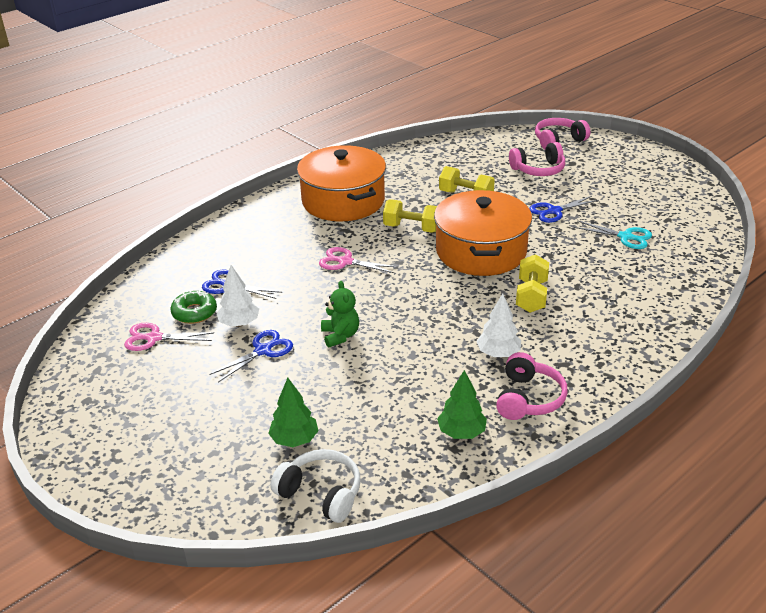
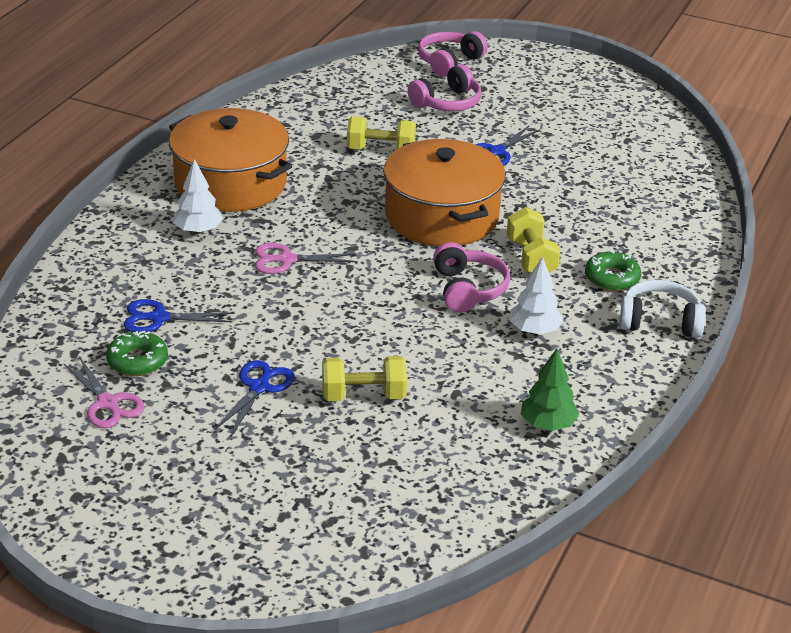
camera: 25 degrees left, 0 degrees up
pink scissors [124,323,214,351] -> pink scissors turned 105 degrees counterclockwise [63,356,145,428]
white tree [217,265,259,327] -> white tree moved to [173,159,223,234]
green tree [268,378,318,447] -> none
white headphones [270,449,361,523] -> white headphones moved to [619,280,705,338]
green teddy bear [321,281,359,348] -> none
yellow dumbbell [383,199,437,233] -> yellow dumbbell moved to [322,356,407,401]
pink headphones [496,352,568,420] -> pink headphones moved to [433,242,510,313]
turquoise scissors [573,220,652,249] -> none
none -> green donut [585,250,641,291]

